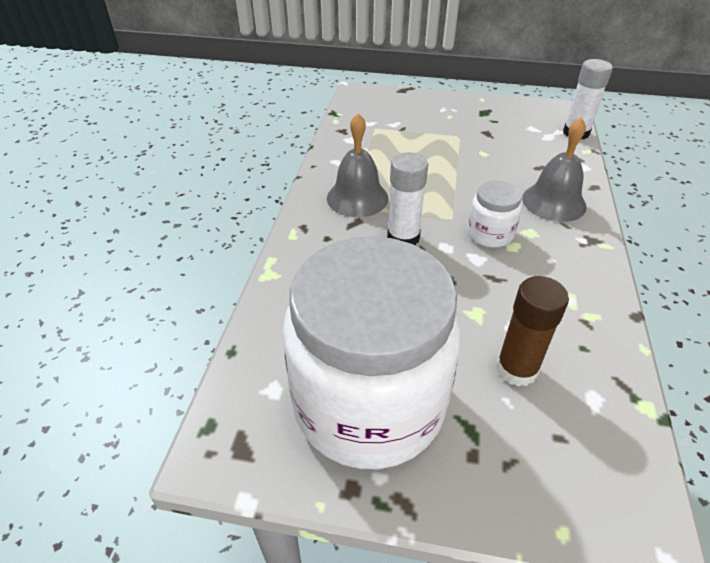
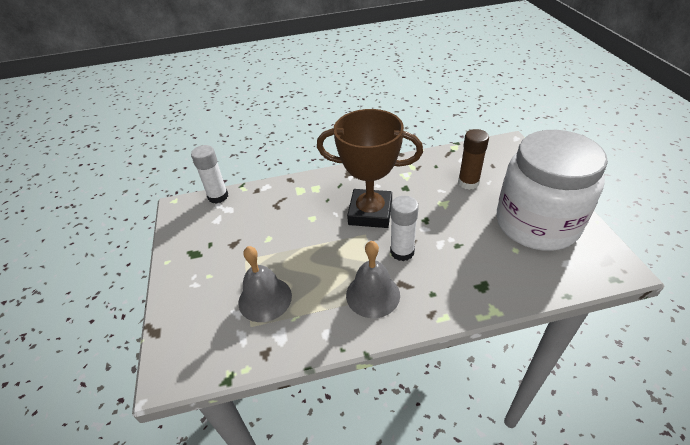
camera: 110 degrees left, 0 degrees up
white jar [467,180,522,248] -> brown trophy [317,109,423,228]
grey bell [522,117,587,222] -> grey bell moved to [238,246,292,322]

